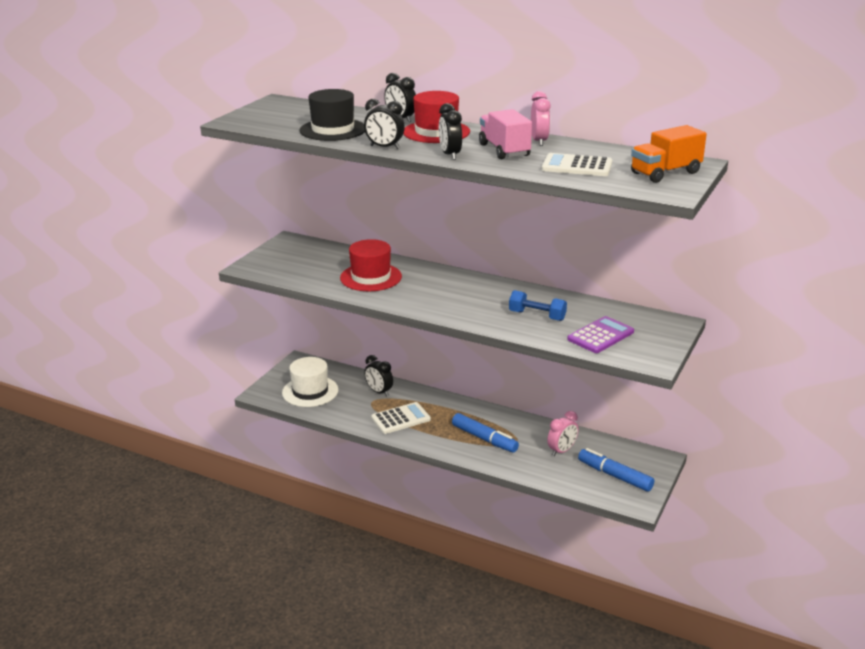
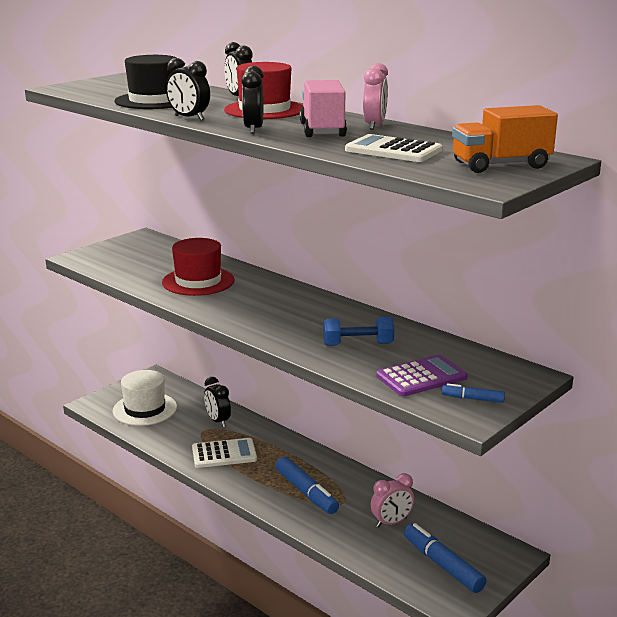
camera: 15 degrees right, 5 degrees down
blue dumbbell [509,290,567,321] -> blue dumbbell turned 45 degrees counterclockwise [323,317,394,346]
none -> blue marker [442,383,505,403]

